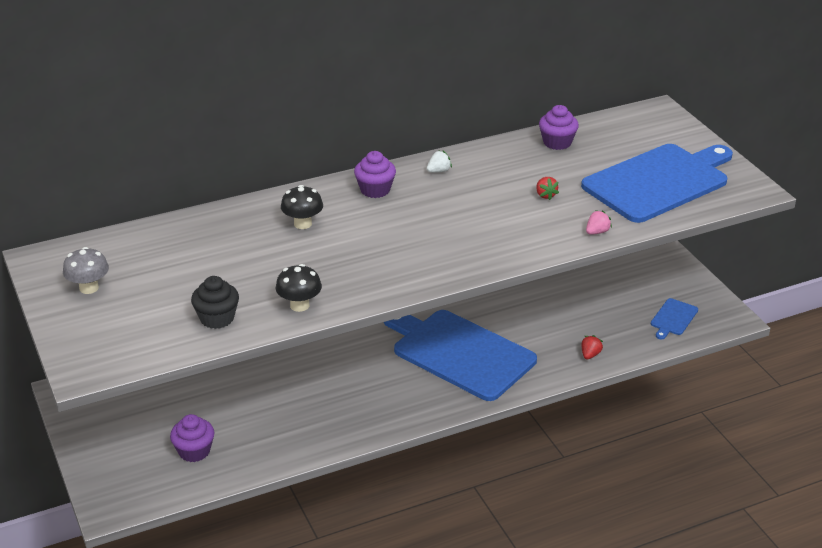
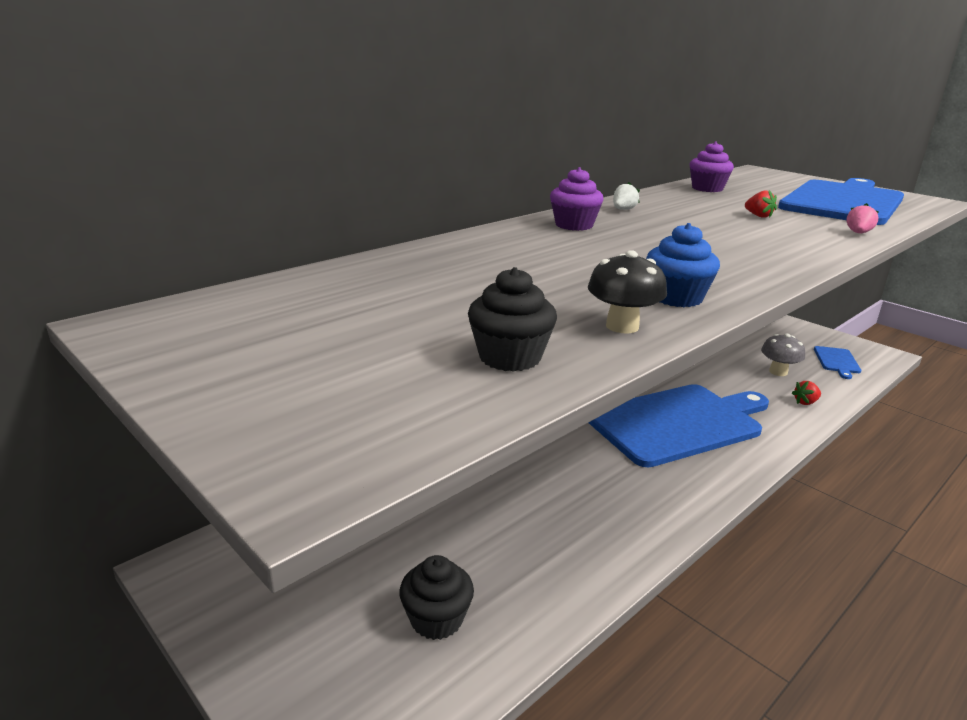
camera: 20 degrees left, 10 degrees down
grey mushroom [63,247,109,294] -> grey mushroom moved to [761,333,805,376]
purple cupcake [170,414,214,462] -> black cupcake [399,555,474,640]
black mushroom [281,185,323,229] -> none
blue cutting board [384,310,537,401] -> blue cutting board turned 135 degrees clockwise [589,384,769,467]
red strawberry [582,335,603,359] -> red strawberry turned 120 degrees counterclockwise [792,381,821,405]
none -> blue cupcake [646,223,720,307]

